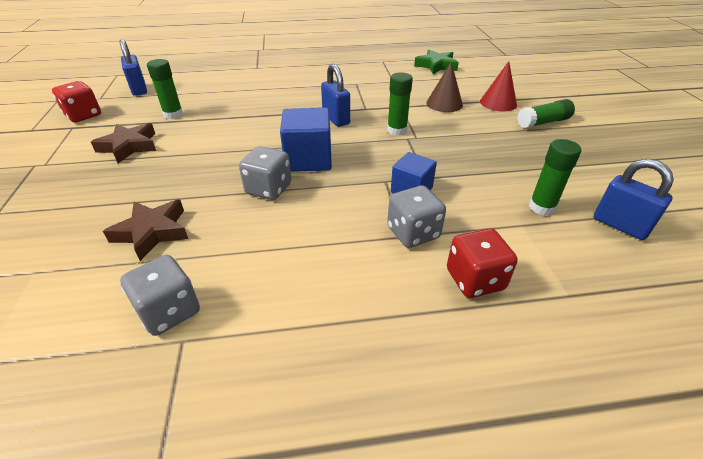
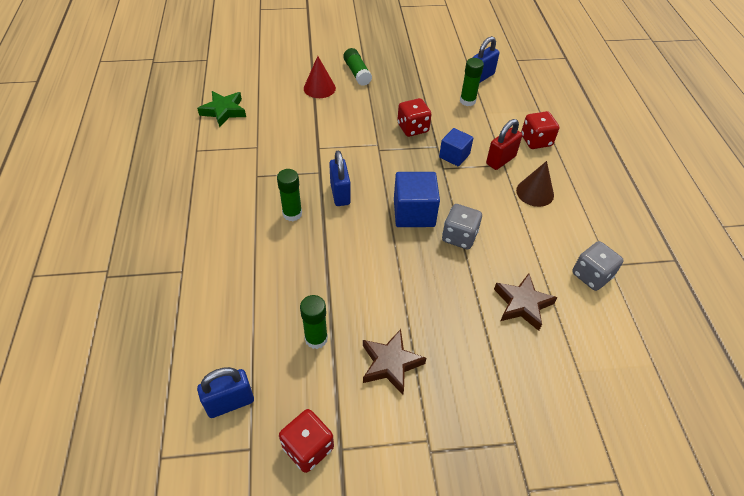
camera: 90 degrees left, 10 degrees up
blue padlock [321,64,350,127] -> blue padlock turned 75 degrees counterclockwise [329,150,351,206]
green glue stick [387,72,413,136] -> green glue stick moved to [277,169,302,221]
grey dice [387,185,446,248] -> red padlock [486,119,522,170]
brown cone [426,62,463,112] -> brown cone moved to [516,161,554,207]
none -> red dice [397,98,432,137]

